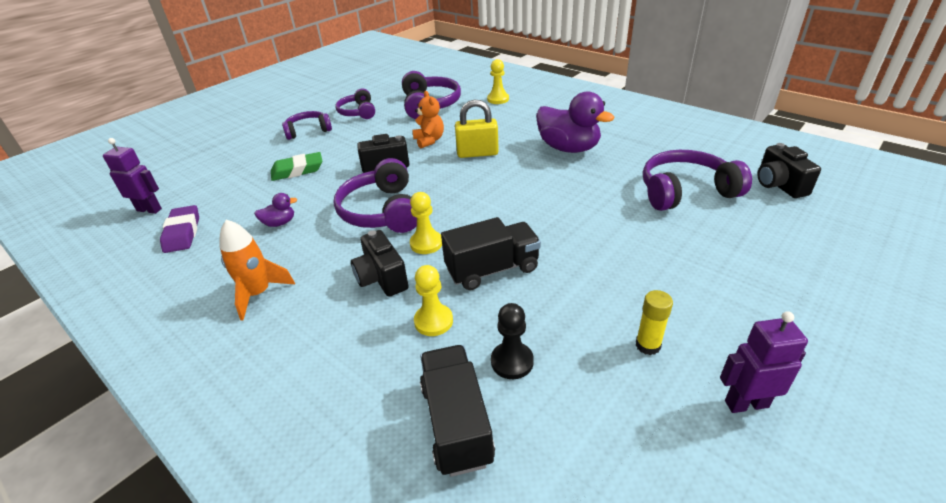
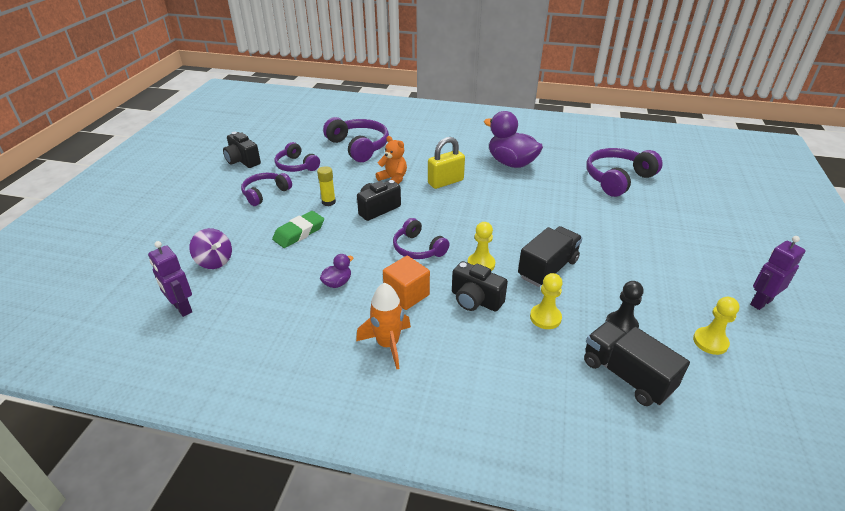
camera: 30 degrees left, 0 degrees up
purple robot [103,138,162,214] -> purple robot turned 120 degrees counterclockwise [148,241,192,317]
purple eraser [160,205,199,253] -> none
purple headphones [334,158,417,233] -> purple headphones [393,218,450,259], size x0.64
yellow pawn [487,59,509,104] -> yellow pawn moved to [693,297,740,355]
purple duck [536,91,614,153] -> purple duck turned 150 degrees counterclockwise [484,111,543,168]
yellow glue stick [636,290,673,355] -> yellow glue stick moved to [317,166,336,206]
black camera [757,143,821,198] -> black camera moved to [223,132,261,168]
none -> purple spinning top [189,228,232,269]
none -> orange cube [383,256,430,310]

